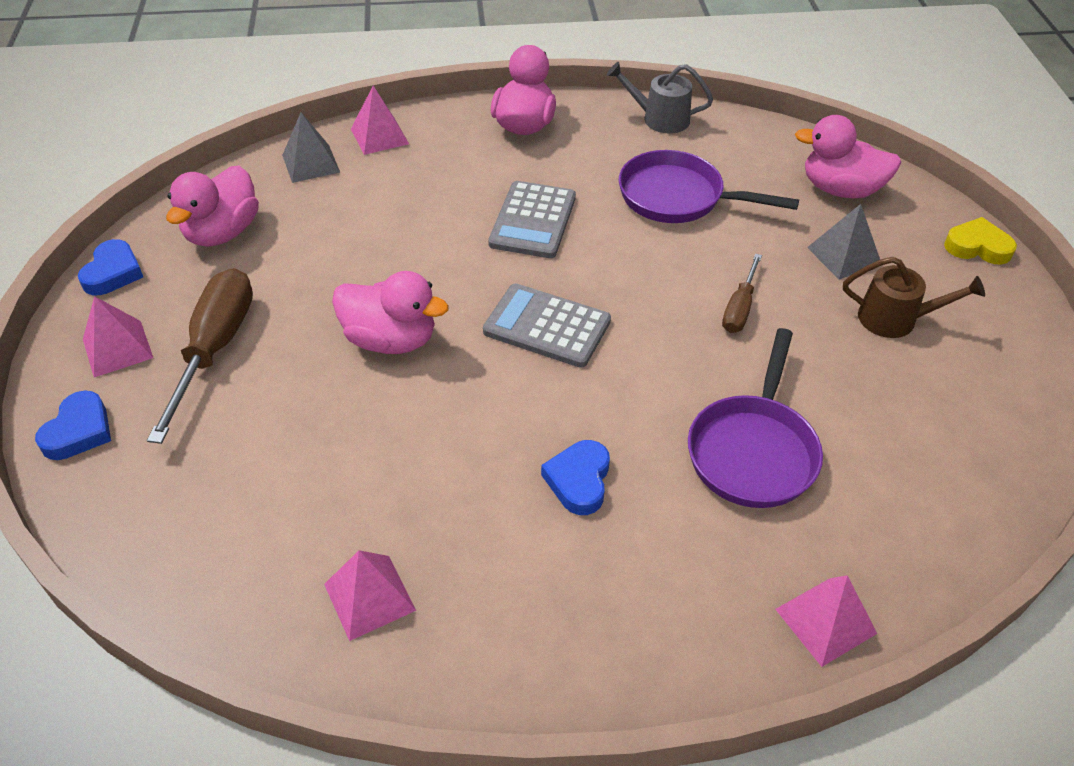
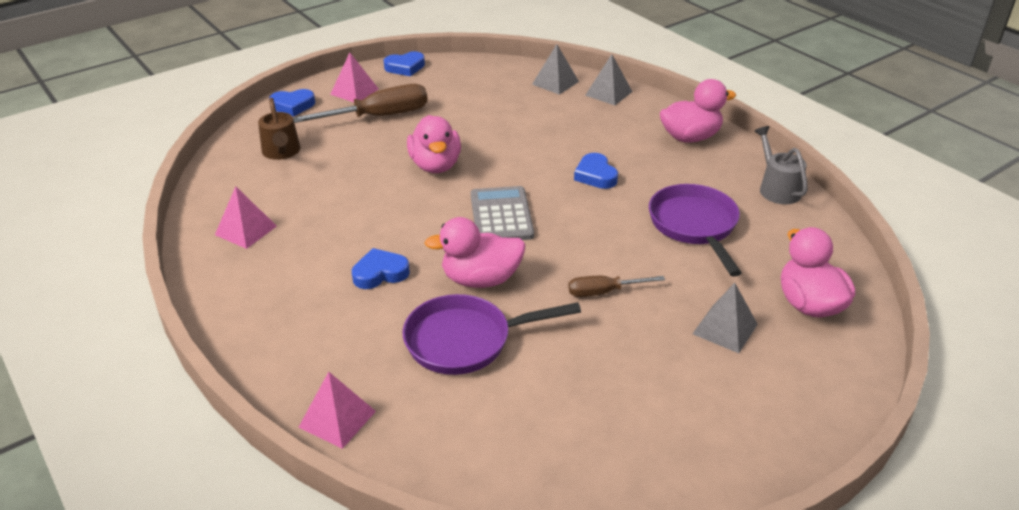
camera: 60 degrees right, 10 degrees down
pink duck [166,165,259,247] -> pink duck moved to [425,217,526,288]
pink pyramid [351,86,409,155] -> grey pyramid [585,54,633,105]
grey calculator [488,181,576,258] -> blue heart [574,153,618,189]
brown watering can [843,257,985,338] -> brown watering can moved to [258,98,300,160]
yellow heart [944,217,1017,264] -> none

